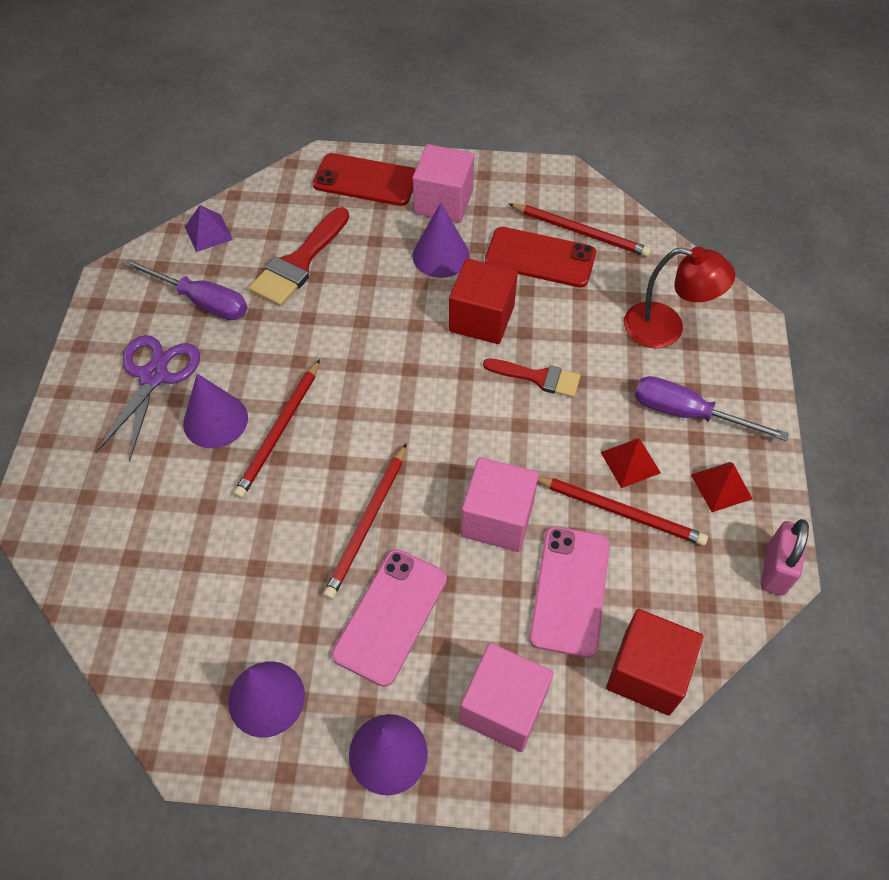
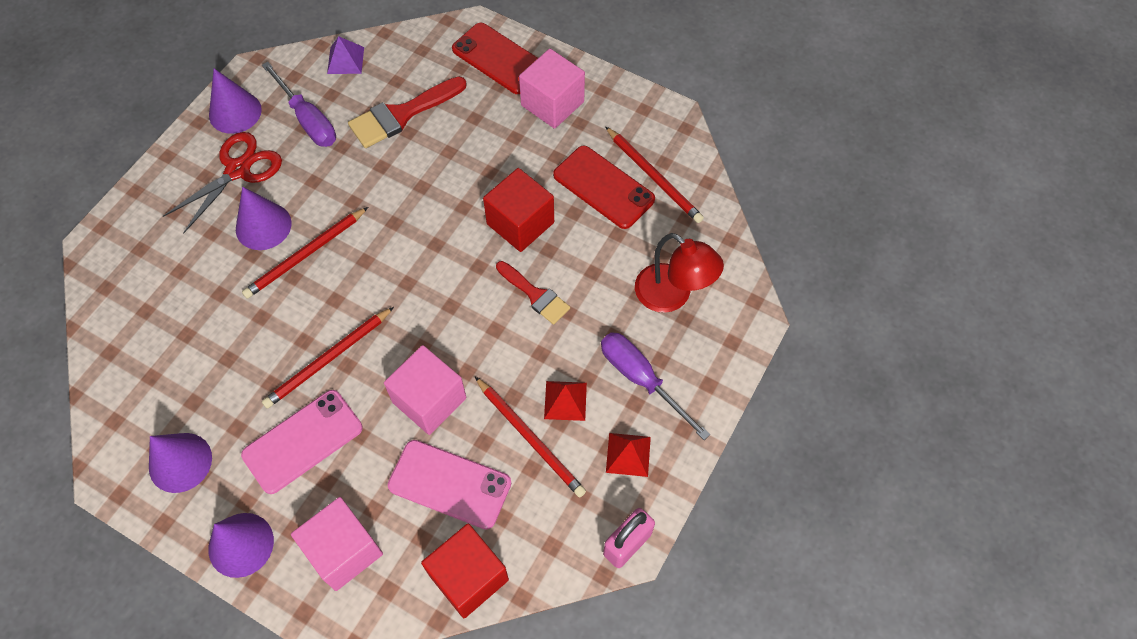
camera: 25 degrees right, 5 degrees up
purple scissors [95,335,200,461] -> red scissors [163,132,282,233]
purple cone [412,203,470,278] -> purple cone moved to [209,69,262,134]
pink phone [529,526,610,658] -> pink phone turned 75 degrees clockwise [388,440,511,529]

